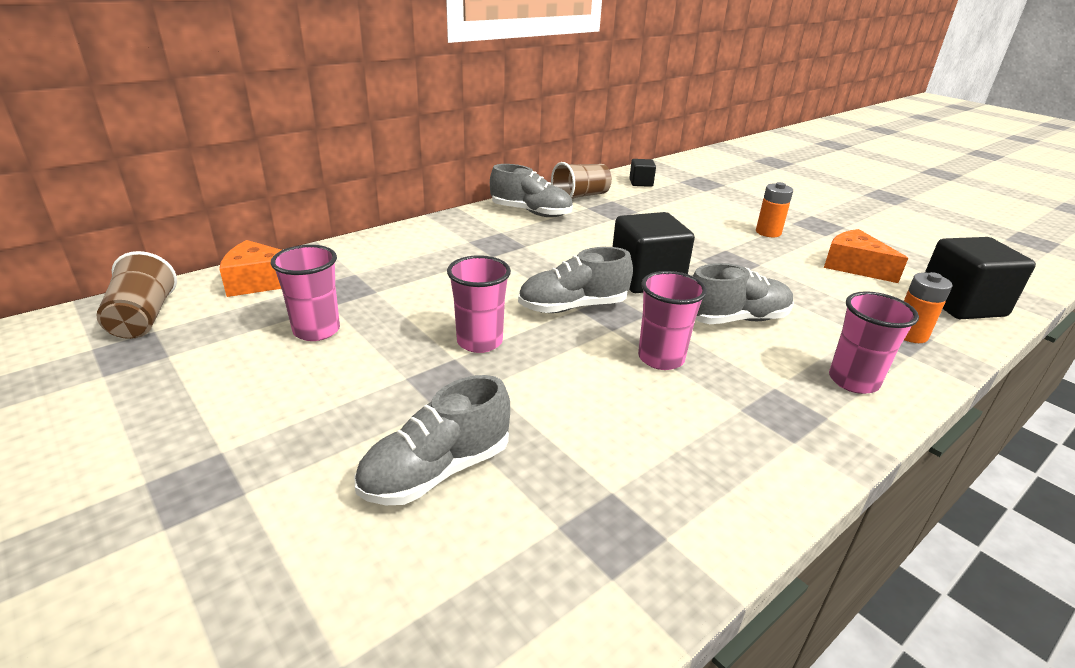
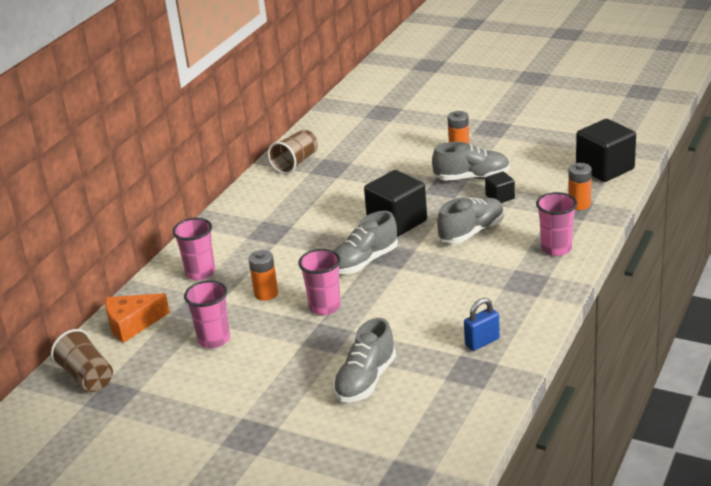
camera: 20 degrees left, 0 degrees up
grey shoe [490,164,573,217] -> grey shoe moved to [432,142,510,181]
black cube [629,159,656,187] -> black cube moved to [485,172,515,203]
pink cup [638,271,707,370] -> pink cup moved to [172,218,215,280]
orange cheese [824,229,908,283] -> none
none -> orange battery [249,250,278,301]
none -> blue padlock [464,298,500,351]

